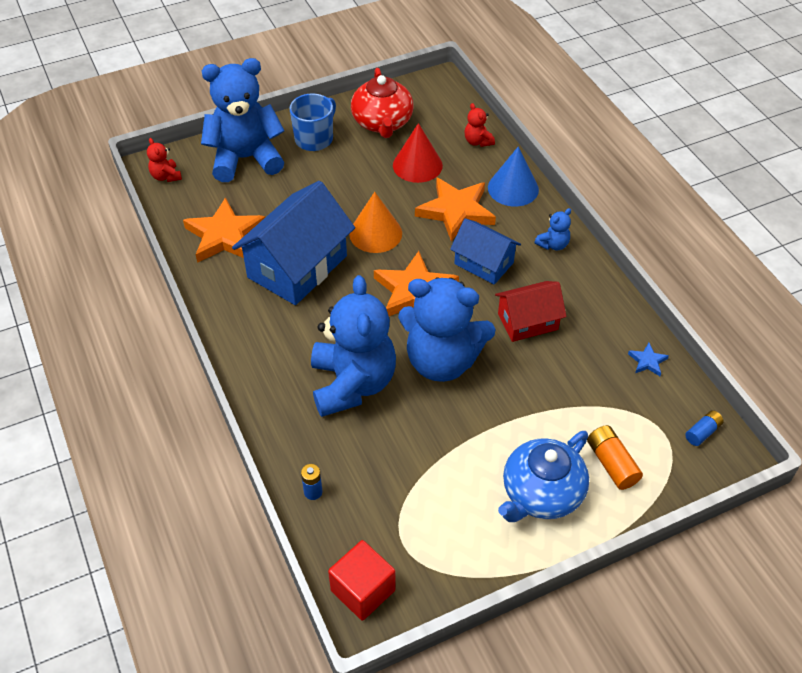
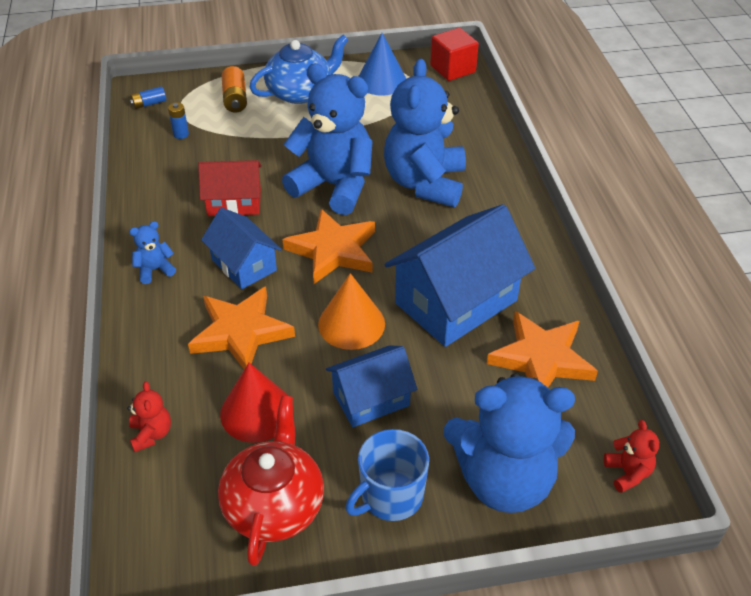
camera: 165 degrees left, 5 degrees down
blue battery [301,464,322,500] -> blue battery moved to [168,102,189,139]
blue cone [488,146,539,207] -> blue cone moved to [358,33,406,96]
blue star [628,343,669,376] -> none
none -> blue house [326,345,417,427]

